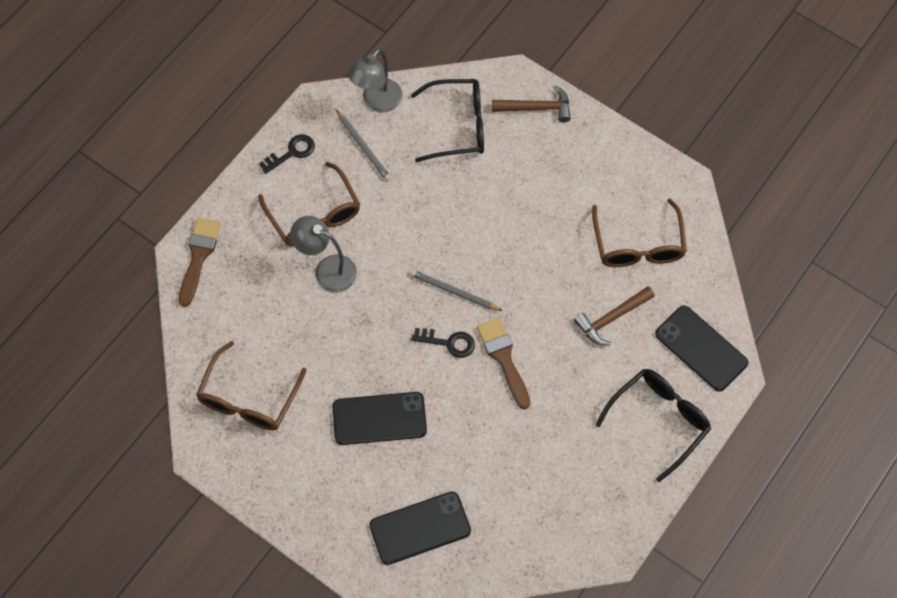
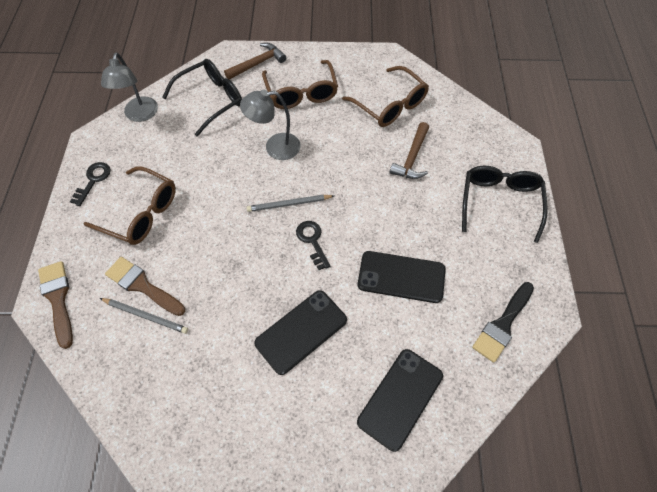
camera: 35 degrees left, 5 degrees down
brown glasses [196,341,307,431] -> brown glasses moved to [262,60,338,109]
grey lamp [290,216,357,292] -> grey lamp moved to [240,90,300,160]
grey pencil [336,110,391,181] -> grey pencil moved to [100,298,188,334]
black key [412,328,475,358] -> black key turned 90 degrees counterclockwise [296,221,330,270]
brown brush [477,318,531,410] -> brown brush moved to [105,257,185,316]
black phone [655,306,748,392] -> black phone moved to [358,251,446,303]
none -> black brush [472,282,534,363]

